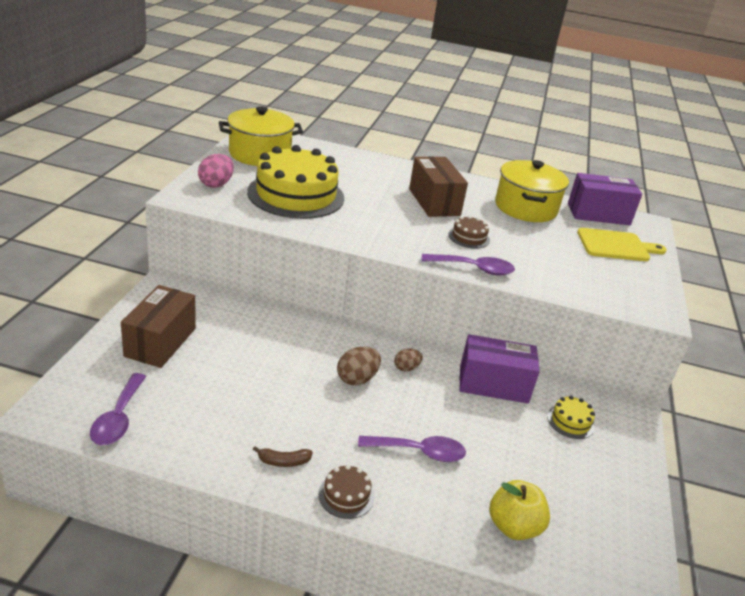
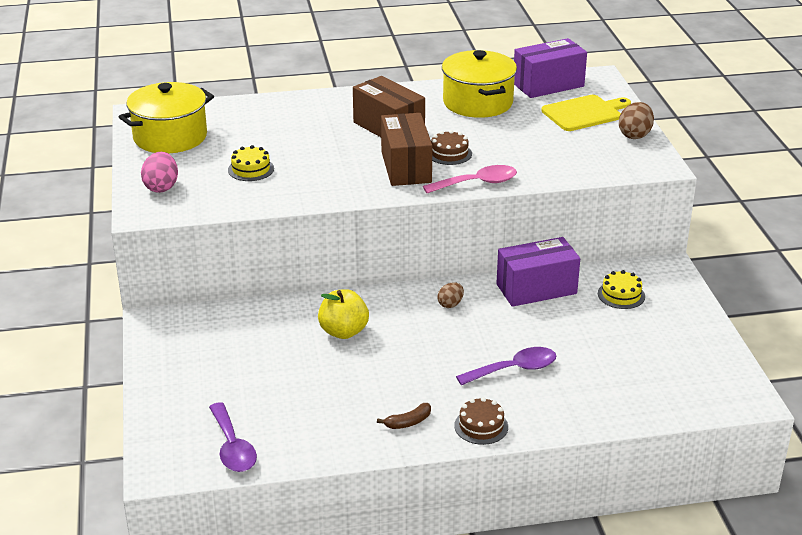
camera: 20 degrees left, 0 degrees up
brown box [121,285,196,368] -> brown box moved to [381,113,433,186]
yellow cake [247,145,344,219] -> yellow cake [228,145,274,181], size x0.42
brown egg [337,347,381,385] -> brown egg moved to [619,102,654,139]
purple spoon [422,254,515,275] -> pink spoon [423,165,517,193]
yellow apple [489,480,550,540] -> yellow apple moved to [318,289,369,339]

